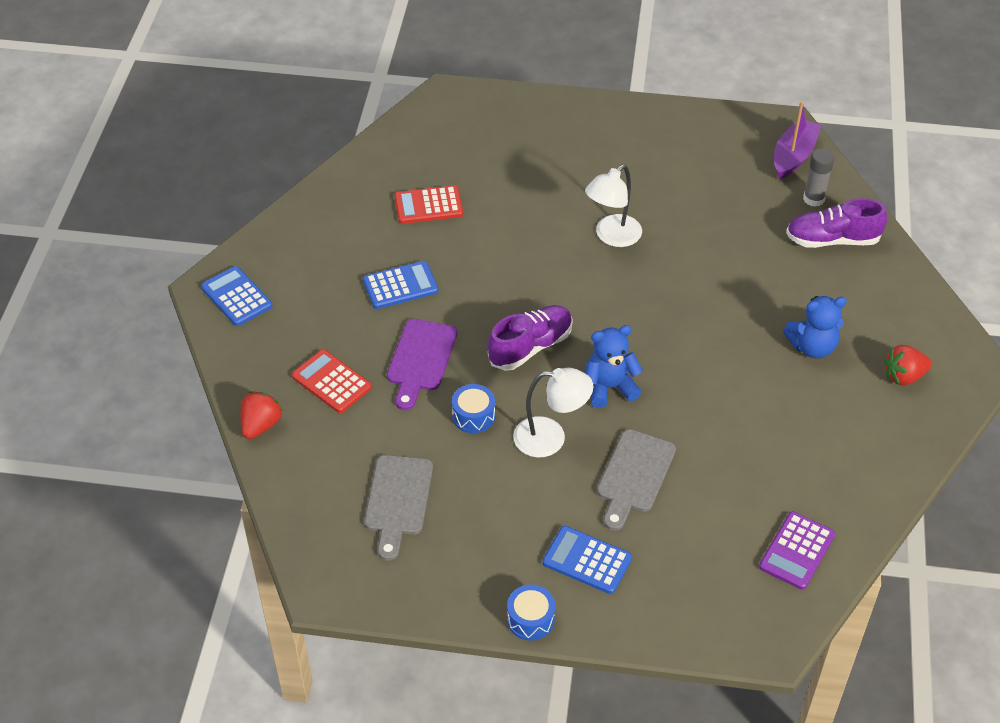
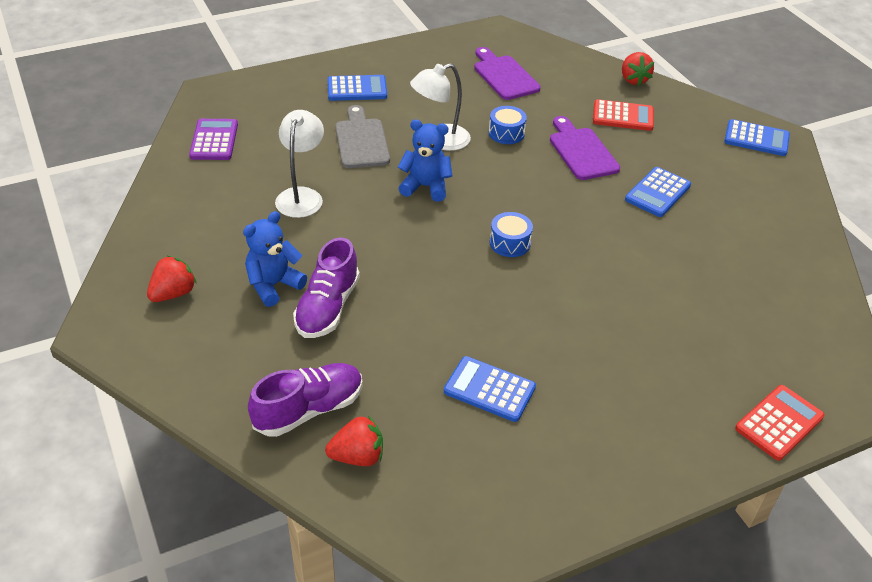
camera: 145 degrees right, 5 degrees down
grey cutting board [364,455,433,561] -> purple cutting board [474,47,541,100]
red calculator [394,185,463,224] -> red calculator moved to [735,385,825,461]
purple shoe [488,305,573,370] -> purple shoe moved to [293,238,360,338]
blue drum [507,585,555,641] -> blue drum moved to [490,212,533,257]
white lamp [585,164,642,247] -> white lamp moved to [275,110,324,218]
blue teddy bear [585,325,643,408] -> blue teddy bear turned 120 degrees counterclockwise [398,120,452,202]
purple boat [774,101,821,180] -> none
grey glue stick [803,148,835,207] -> red strawberry [325,415,383,466]
none -> blue calculator [444,356,536,422]

